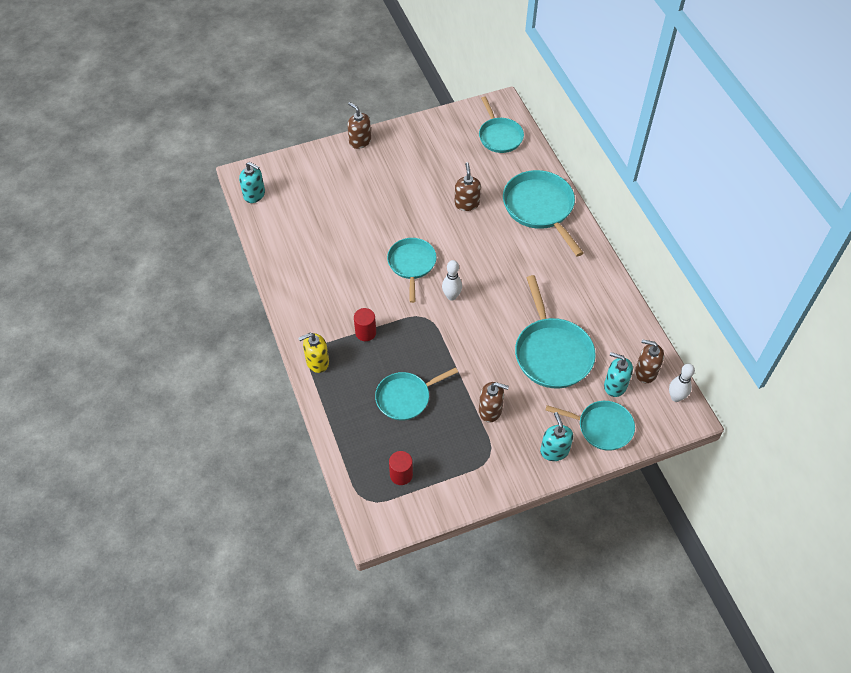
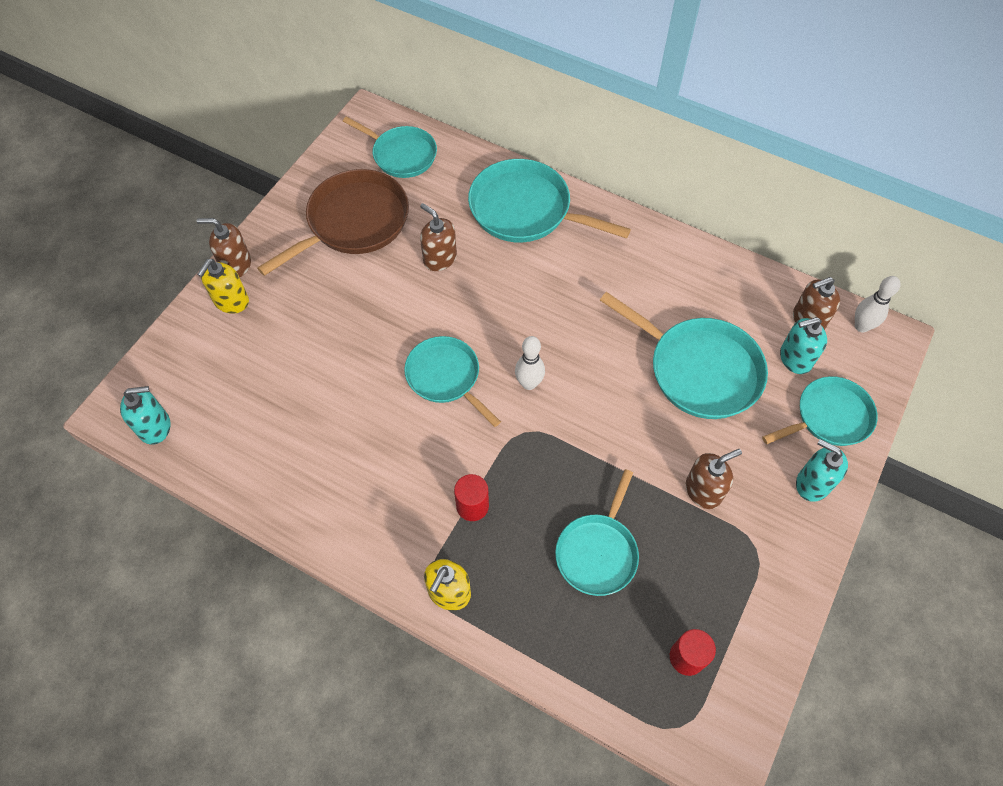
camera: 40 degrees left, 5 degrees up
none -> yellow soap dispenser [197,259,249,314]
none -> brown pan [257,169,409,276]

